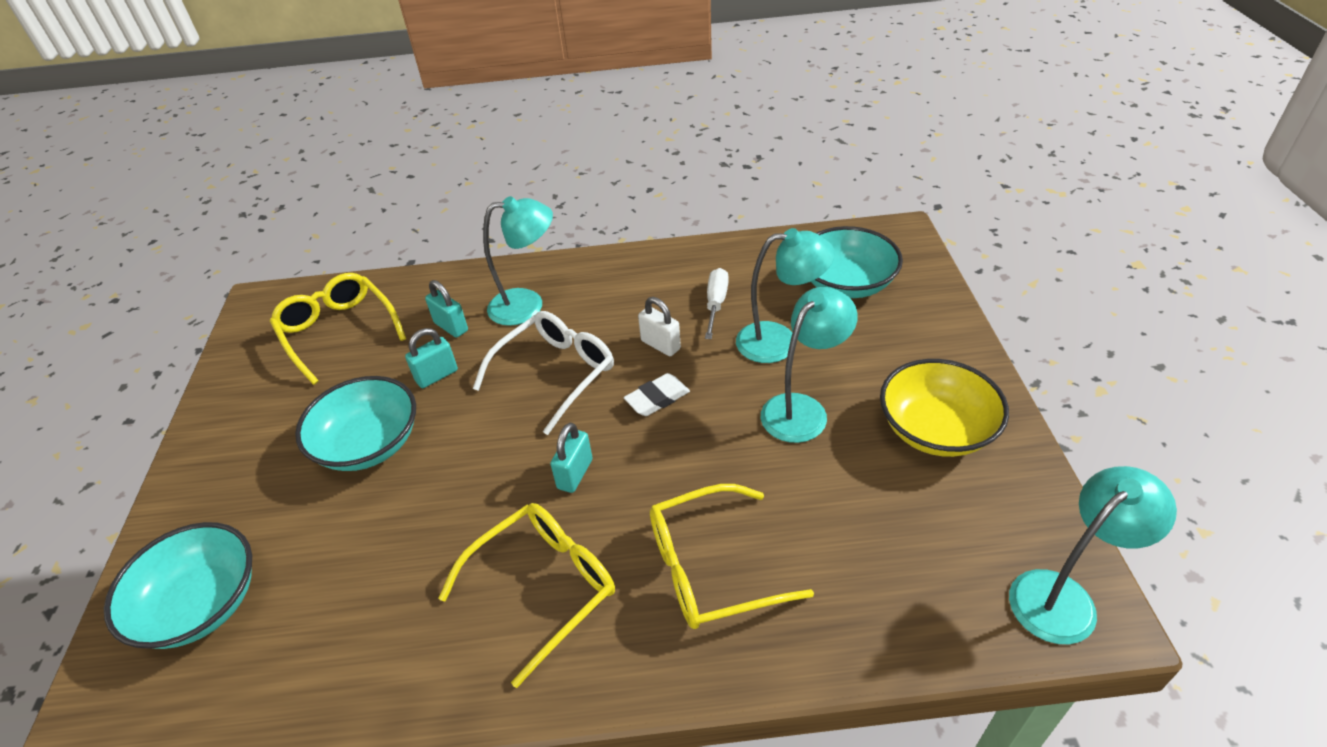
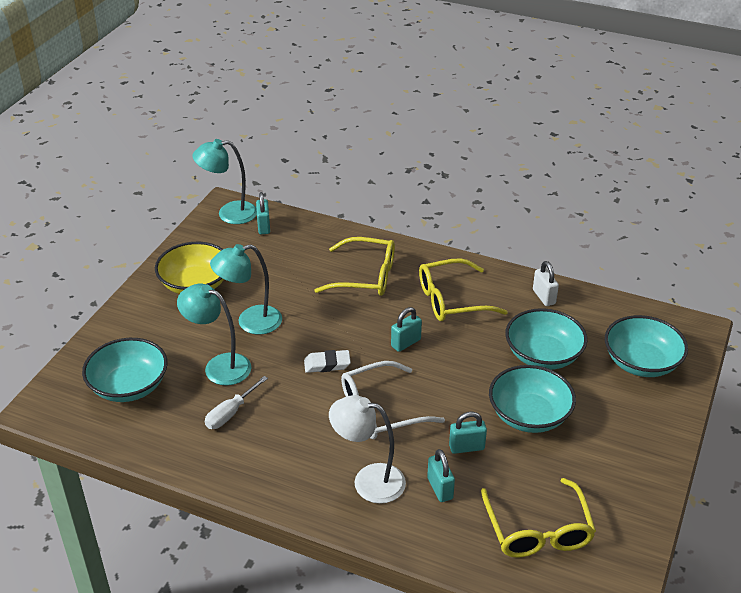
camera: 155 degrees left, 5 degrees down
turquoise lamp [483,196,553,326] -> white lamp [329,395,406,504]
white padlock [638,297,681,356] -> white padlock moved to [533,261,559,306]
none -> turquoise padlock [256,192,270,234]
none -> turquoise bowl [505,308,587,370]

